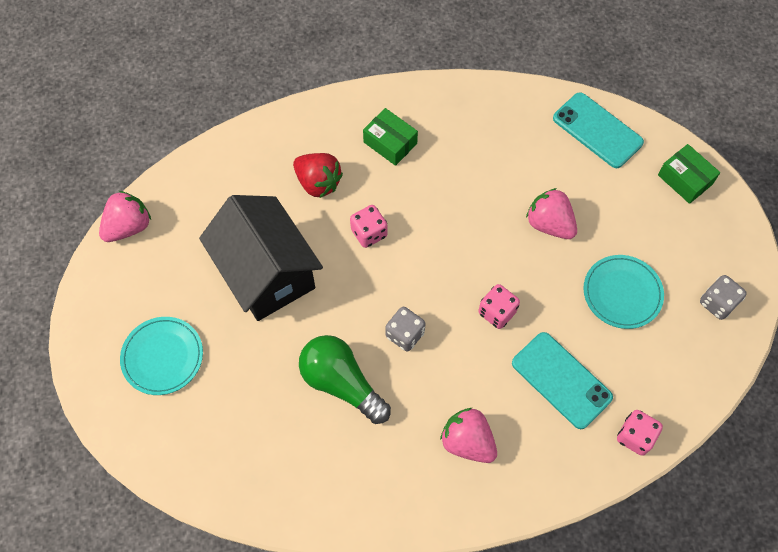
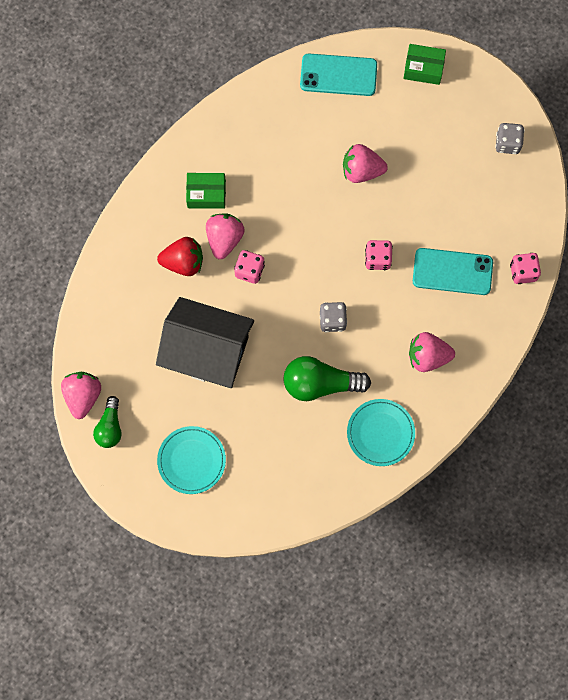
camera: 40 degrees left, 10 degrees up
turquoise plate [584,255,664,329] -> turquoise plate moved to [347,399,415,466]
none -> green light bulb [93,396,122,448]
none -> pink strawberry [206,213,245,259]

